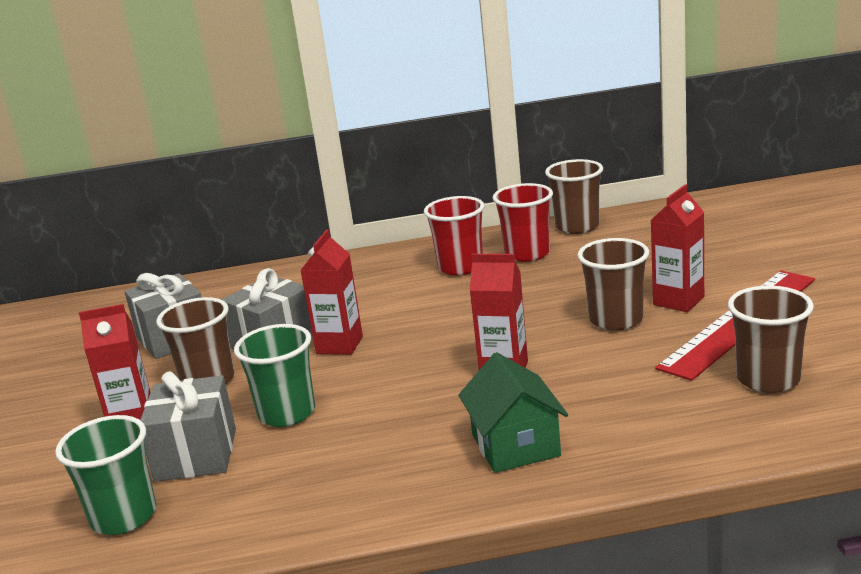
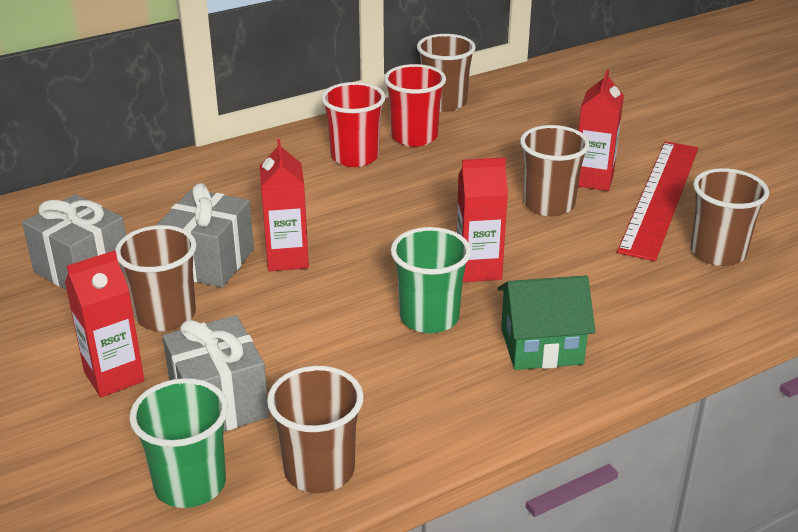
camera: 25 degrees left, 10 degrees up
green cup [234,324,315,427] -> green cup moved to [391,227,471,333]
green house [458,352,568,473] -> green house turned 60 degrees counterclockwise [497,275,595,370]
none -> brown cup [267,366,364,493]

